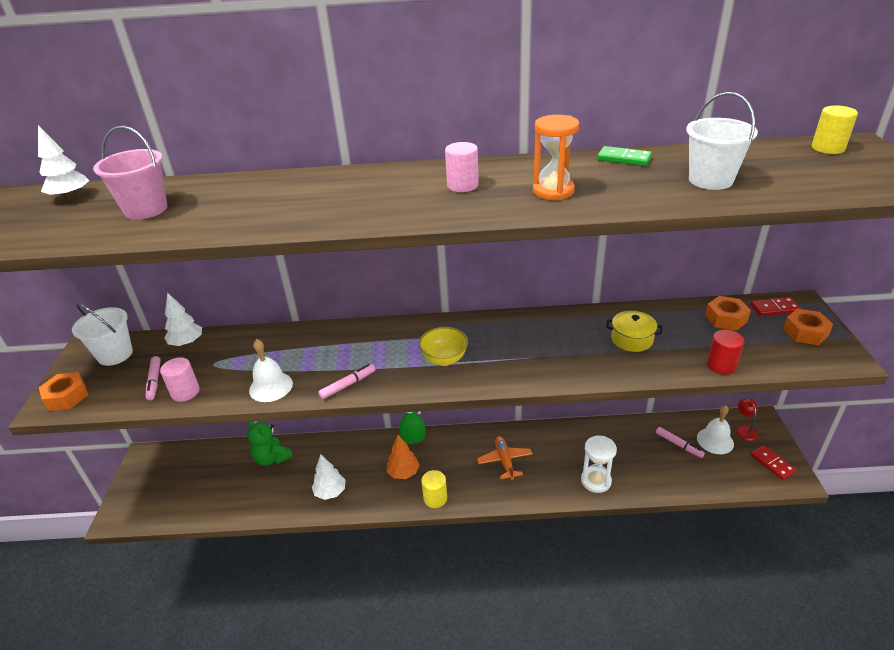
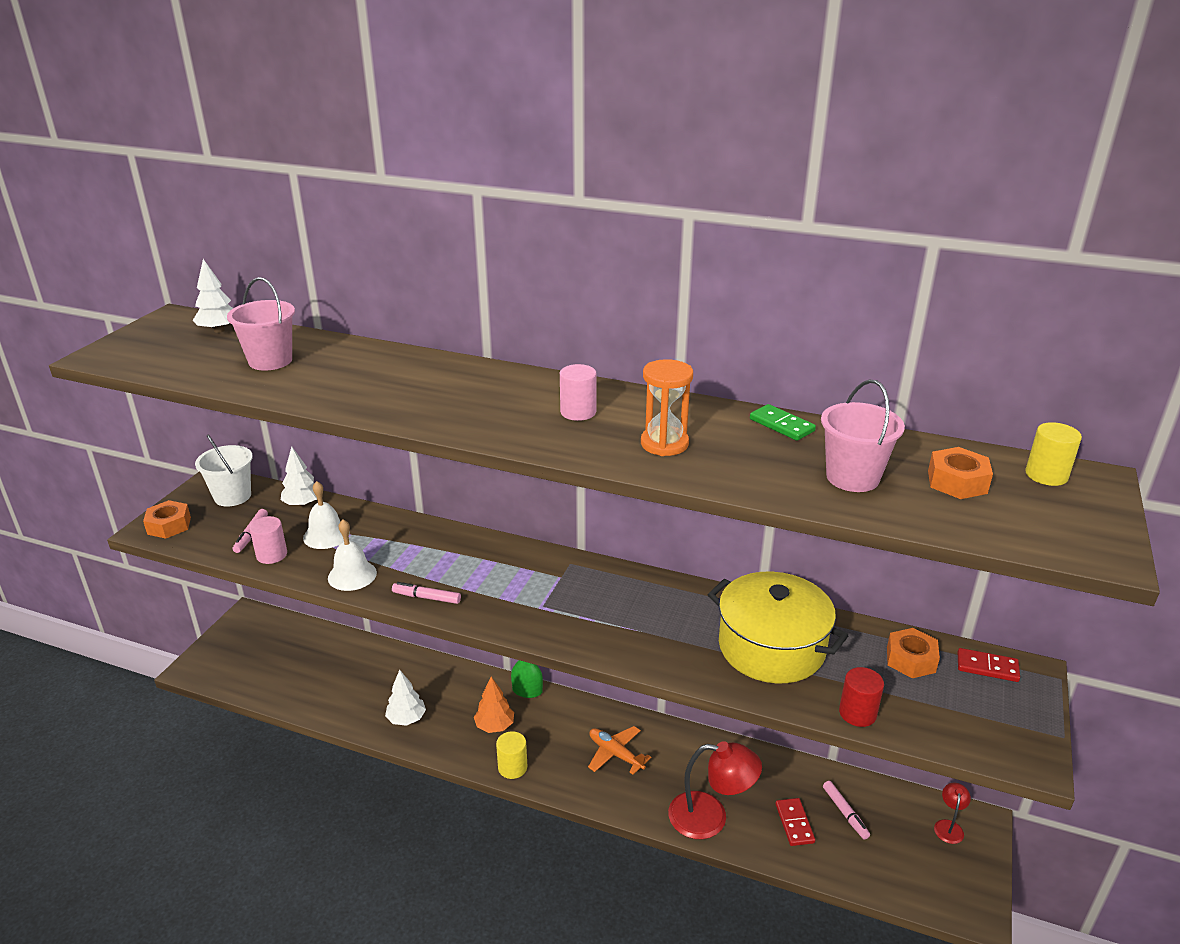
camera: 20 degrees right, 5 degrees down
green teddy bear [247,421,293,466] -> none
pink marker [319,364,376,399] -> pink marker turned 150 degrees counterclockwise [392,582,461,604]
yellow bowl [419,327,468,366] -> none
orange plane [477,436,532,480] -> orange plane turned 60 degrees counterclockwise [588,726,651,775]
white hourglass [581,435,617,493] -> red lamp [668,741,762,839]
yellow pot [606,311,662,352] -> yellow pot [708,572,848,683], size x2.02
white bucket [686,92,758,190] -> pink bucket [821,380,905,492]
white bell [697,405,734,454] -> white bell moved to [303,481,350,549]
red domino [751,445,796,480] -> red domino moved to [776,798,815,846]
orange nut [783,309,833,345] -> orange nut moved to [928,447,993,499]

